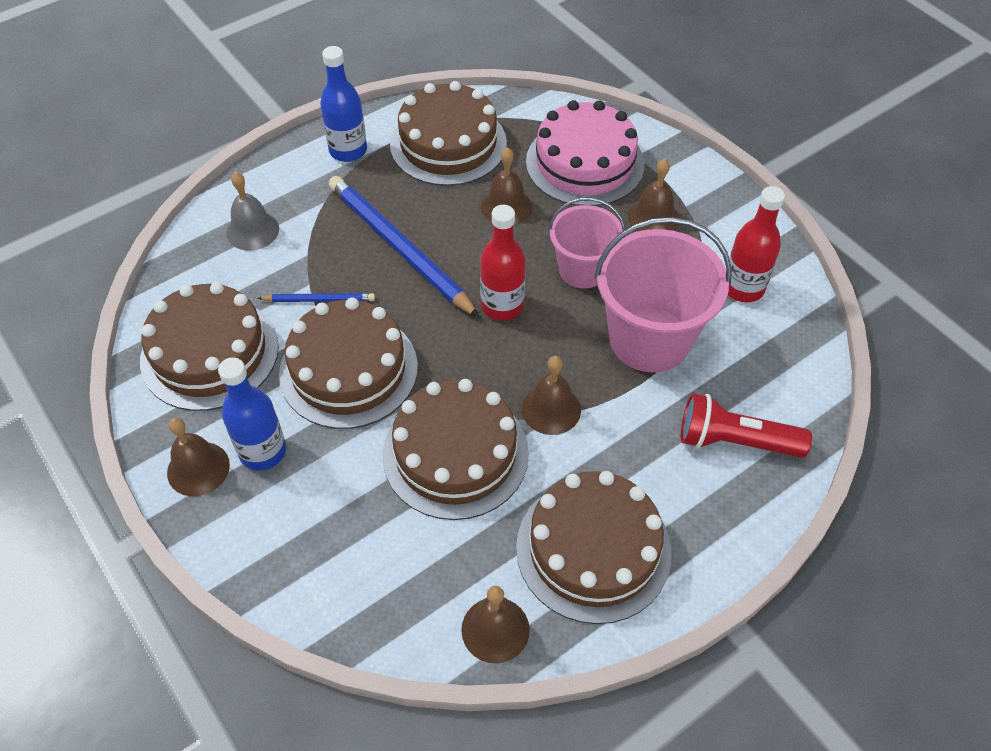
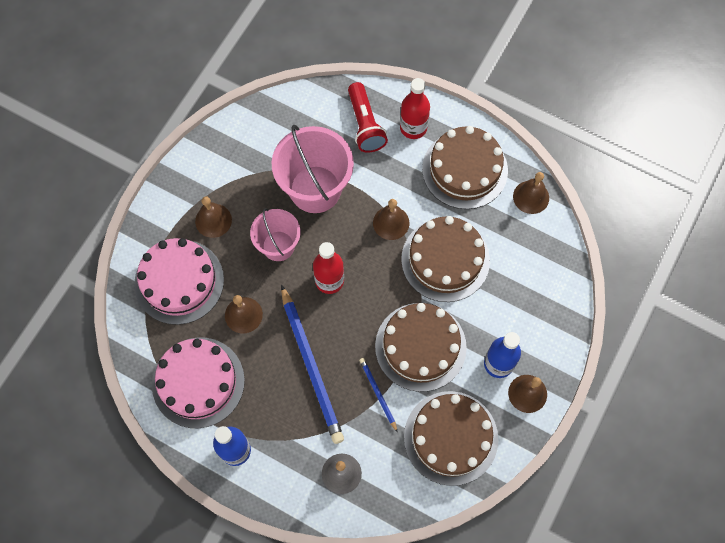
camera: 115 degrees left, 15 degrees up
blue pencil [329,176,480,318] -> blue pencil turned 45 degrees counterclockwise [281,285,344,444]
brown cake [390,81,507,186] -> pink cake [152,337,245,428]
red bottle [728,186,785,302] -> red bottle moved to [400,78,430,139]

